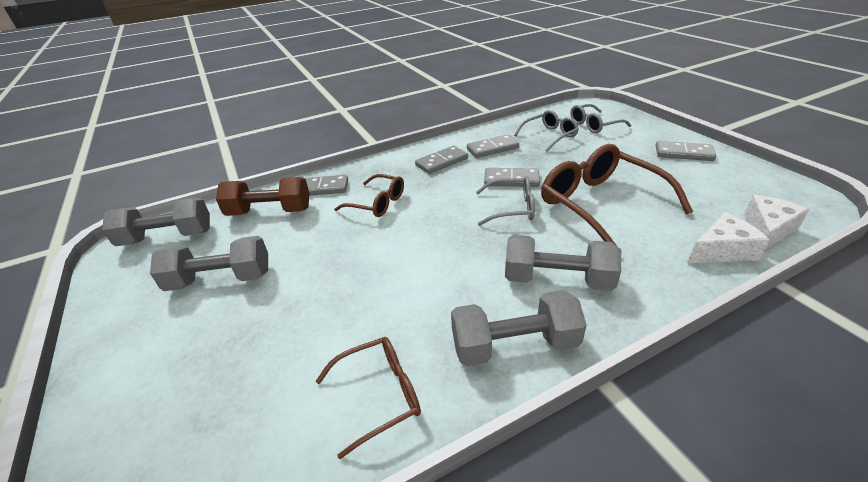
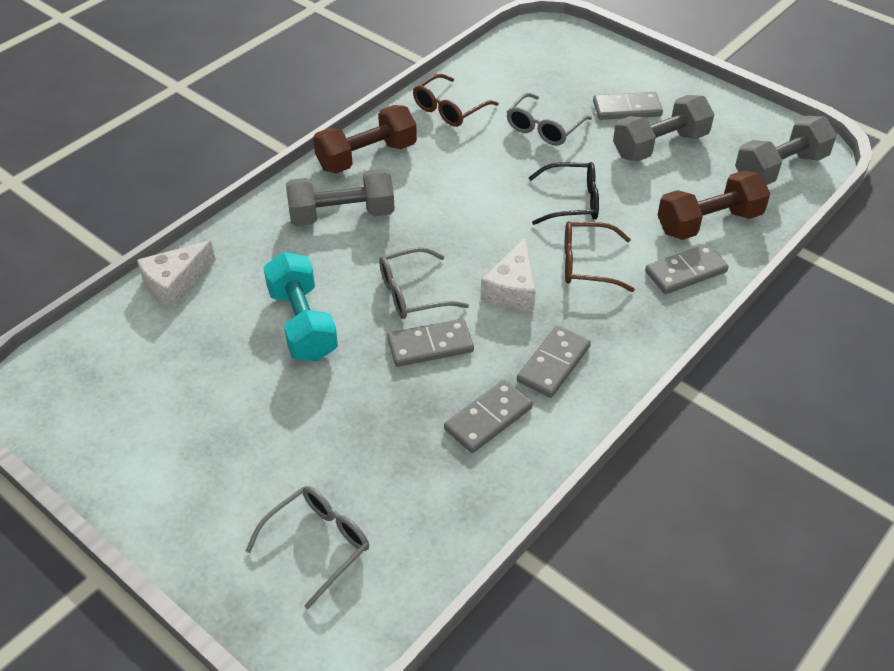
camera: 155 degrees right, 10 degrees up
grey dumbbell [451,290,587,366] -> brown dumbbell [313,105,417,173]
grey glasses [514,110,579,152] -> grey glasses moved to [507,93,592,145]
brown glasses [541,144,693,253] -> turquoise dumbbell [263,252,338,361]
grey domino [656,141,716,161] -> grey domino moved to [593,92,663,120]
white cheese [744,195,809,249] -> white cheese moved to [481,238,536,310]
none -> black glasses [529,162,599,225]

